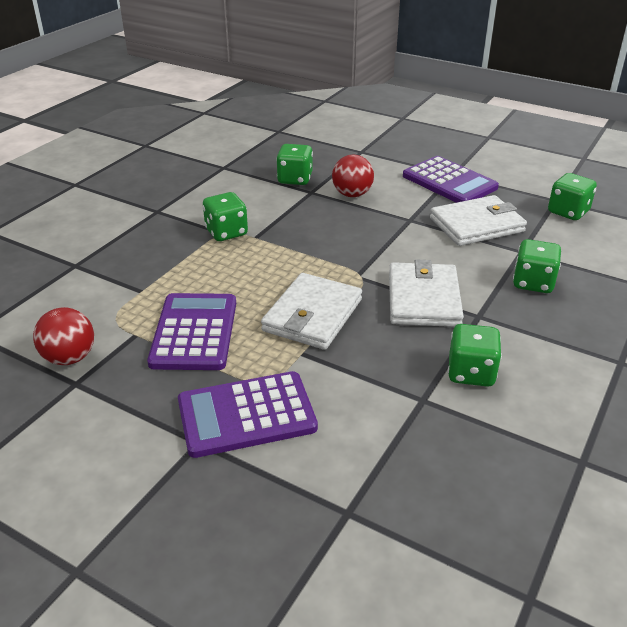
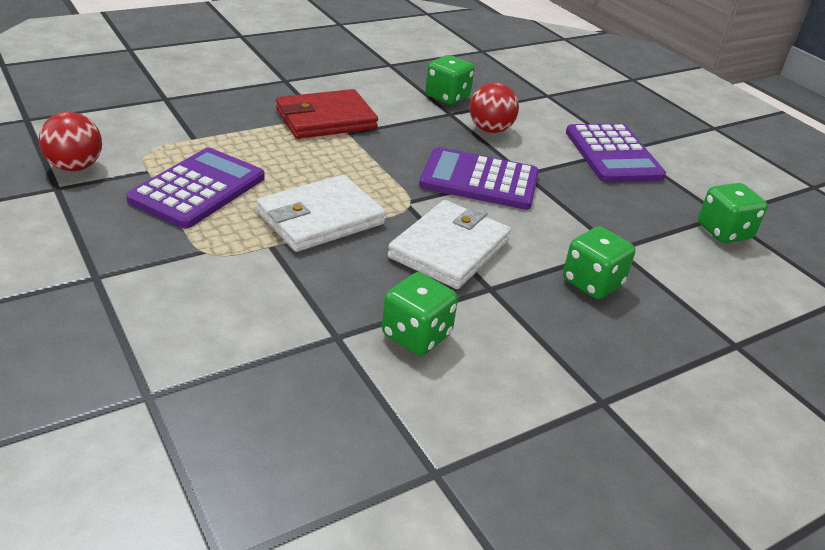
camera: 25 degrees right, 0 degrees up
purple calculator [178,371,318,458] -> purple calculator moved to [419,147,539,210]
green dice [203,192,248,241] -> red wallet [276,89,378,139]
white wallet [430,195,527,246] -> none

